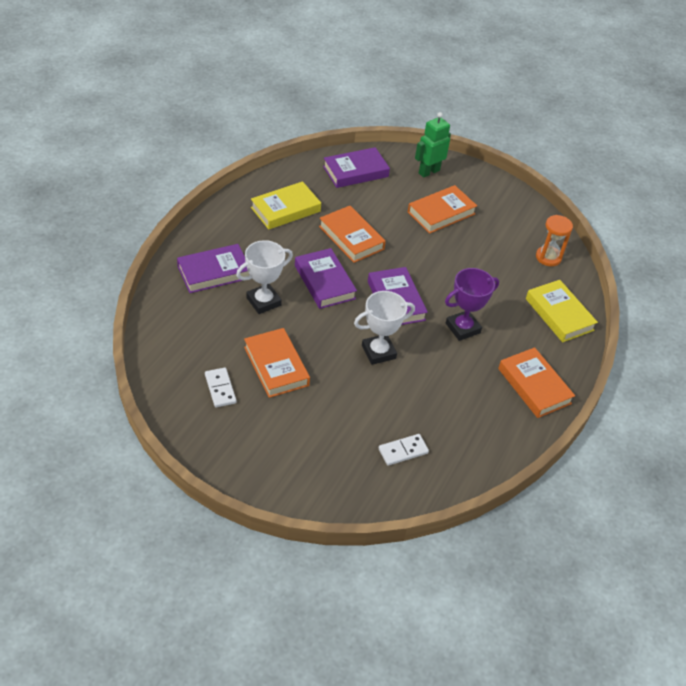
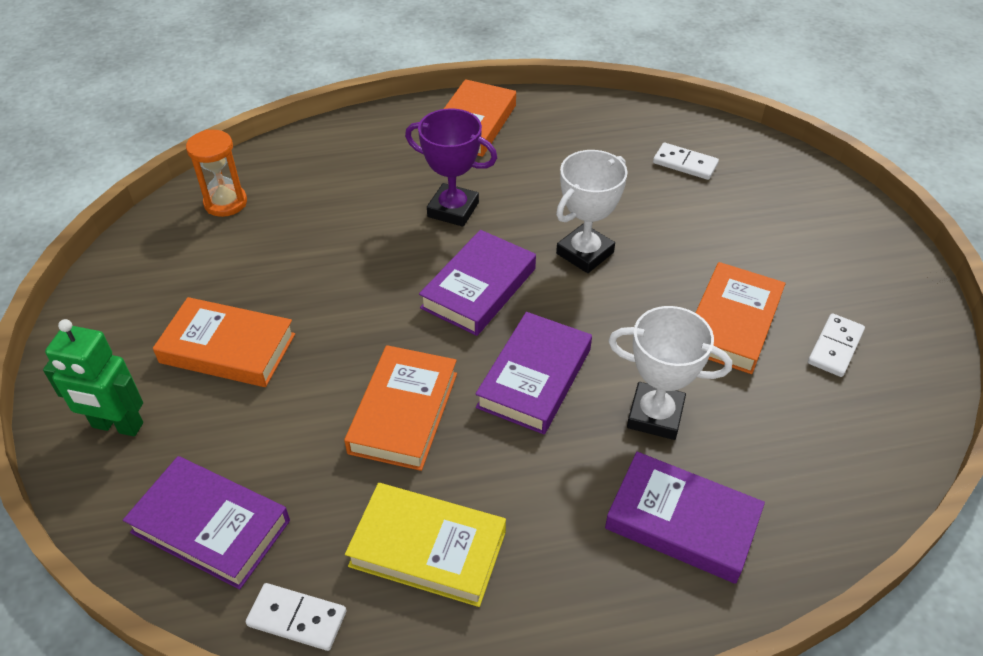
camera: 125 degrees left, 0 degrees up
white trophy [354,291,415,365] -> white trophy turned 75 degrees counterclockwise [556,150,628,273]
yellow book [526,280,598,342] -> none
none -> white domino [246,583,346,651]

